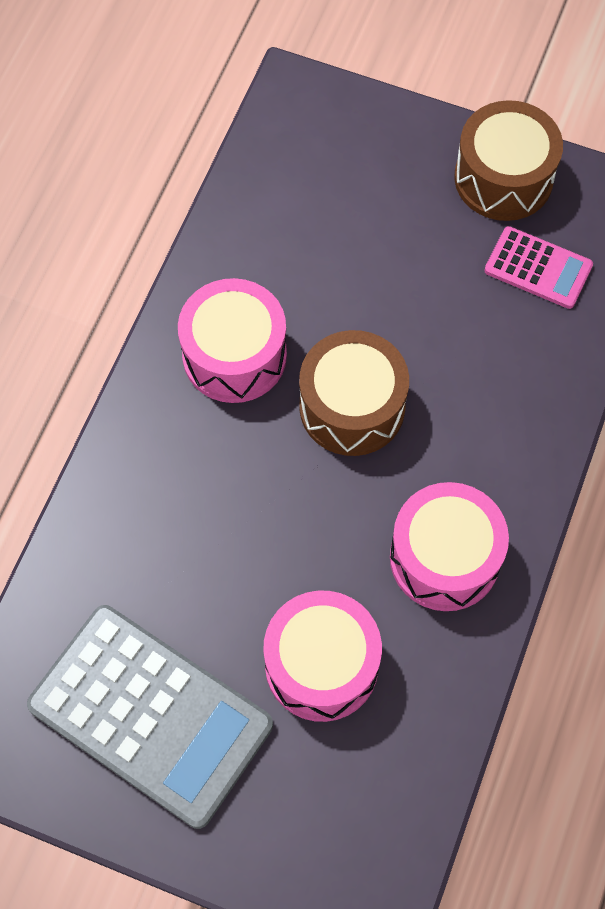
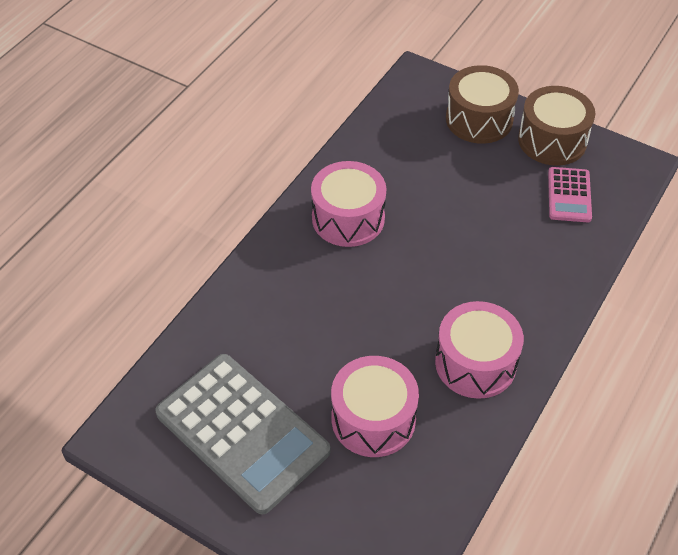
camera: 10 degrees right, 15 degrees down
brown drum [299,330,409,456] -> brown drum moved to [446,65,519,144]
pink calculator [484,226,593,309] -> pink calculator turned 60 degrees clockwise [548,167,592,222]

